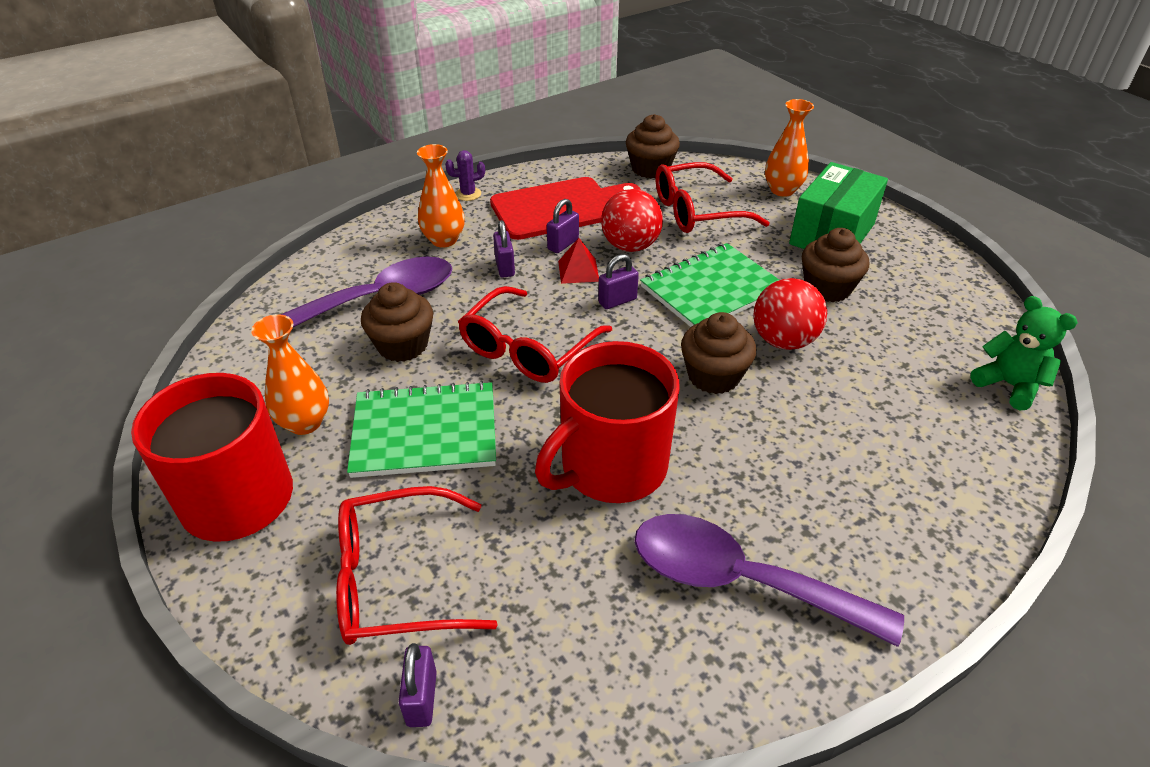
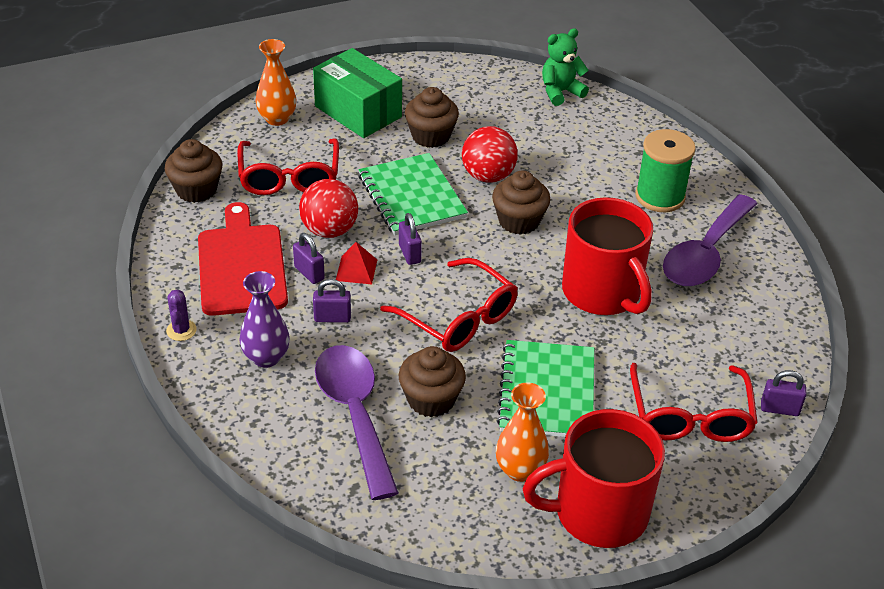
camera: 80 degrees left, 0 degrees up
orange vase [417,144,465,248] -> purple vase [239,271,290,368]
none -> green spool [635,129,696,212]

